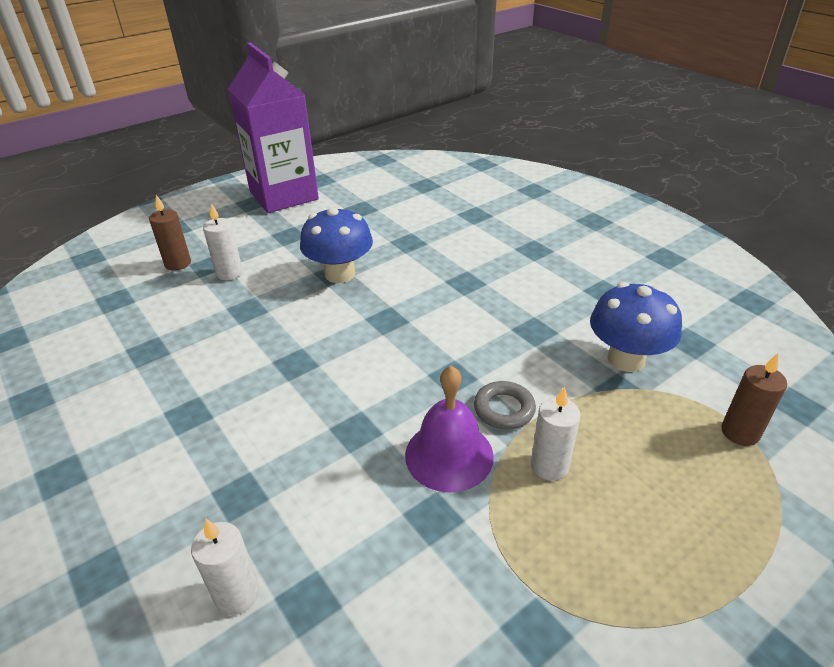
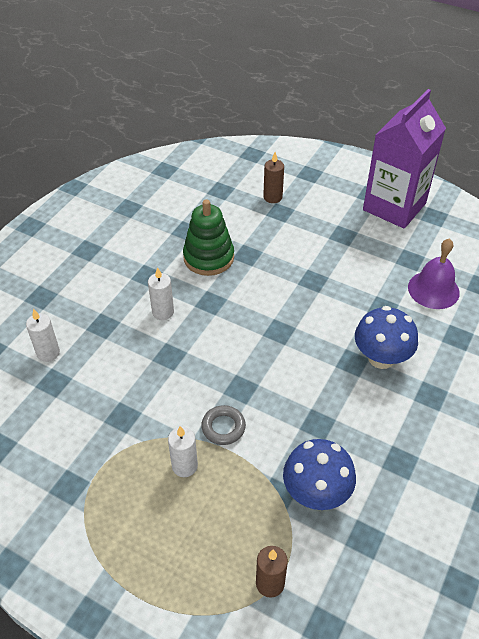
camera: 65 degrees right, 10 degrees up
white candle [203,203,243,280] -> white candle moved to [148,267,174,320]
blue mushroom [300,206,373,283] -> blue mushroom moved to [355,306,418,369]
purple bell [405,366,494,493] -> purple bell moved to [408,238,460,309]
none -> green stacking toy [183,199,234,276]

